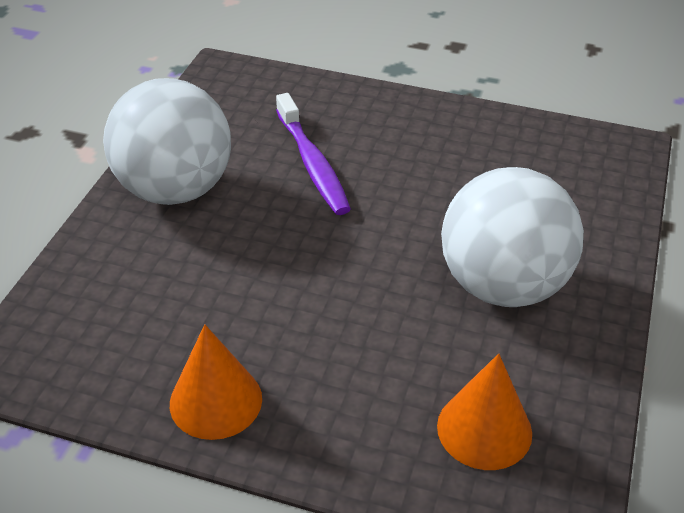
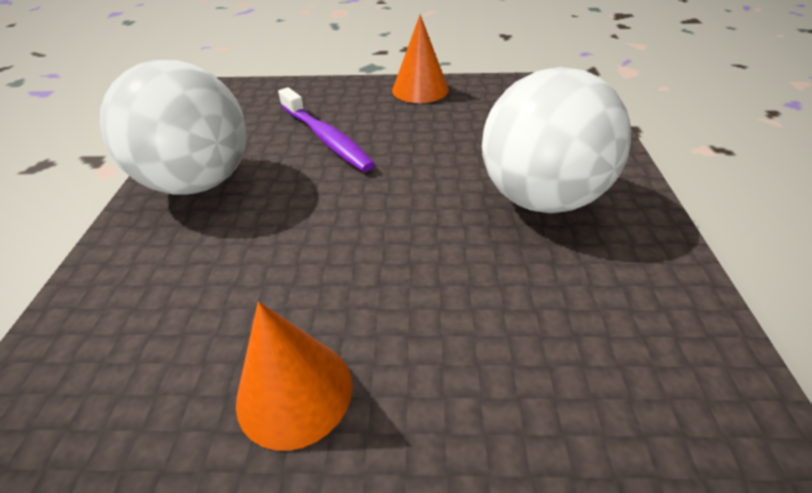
camera: 15 degrees left, 0 degrees up
orange cone [437,353,532,470] -> orange cone moved to [392,15,449,103]

